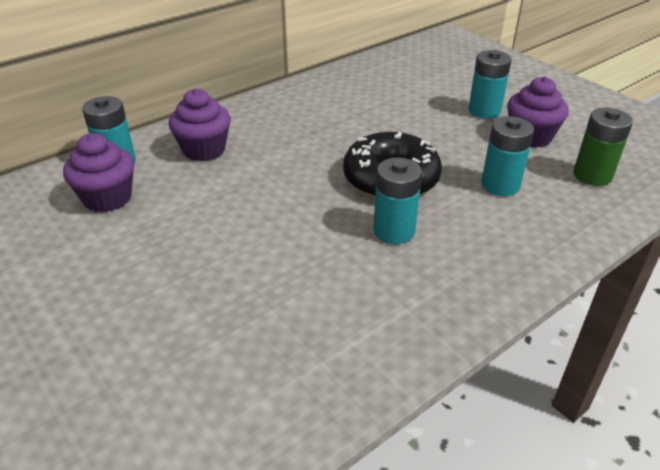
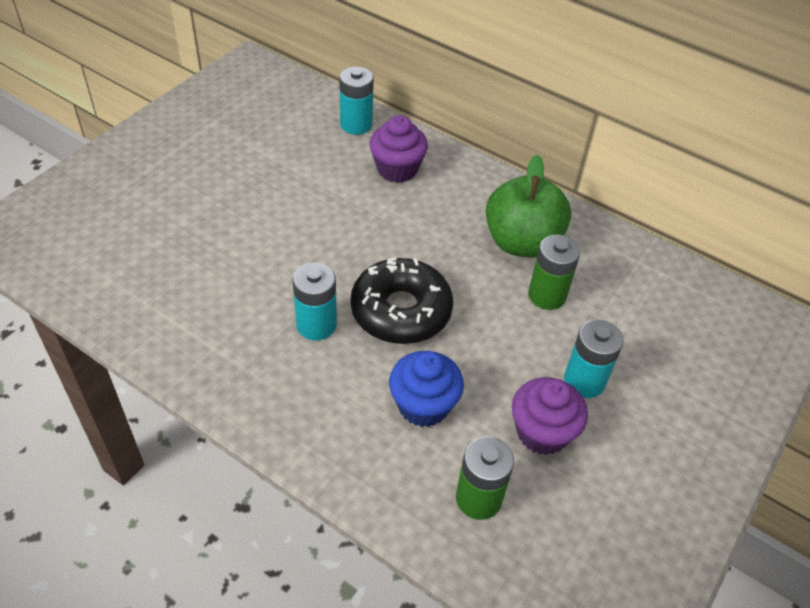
camera: 70 degrees right, 10 degrees up
purple cupcake [63,133,134,213] -> none
turquoise battery [481,116,534,196] -> blue cupcake [389,351,464,427]
none -> green apple [486,154,571,258]
none -> green battery [528,235,580,310]

